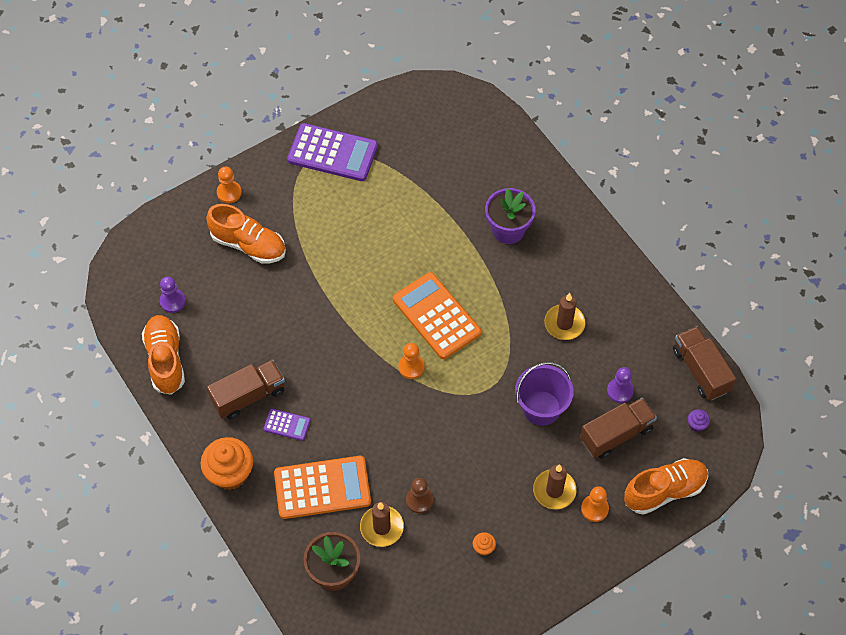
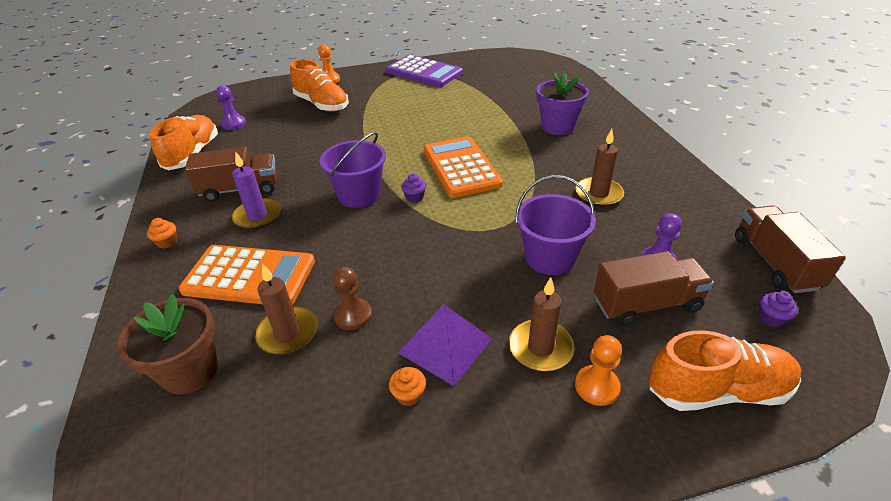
camera: 20 degrees right, 20 degrees down
orange cupcake [200,437,253,490] -> orange cupcake [147,218,177,249], size x0.44
purple calculator [263,409,311,441] -> purple candle [231,151,281,230]
orange pawn [398,343,425,379] -> purple cupcake [401,174,426,203]
none -> purple bucket [320,132,386,208]
none -> purple pyramid [398,304,492,386]

